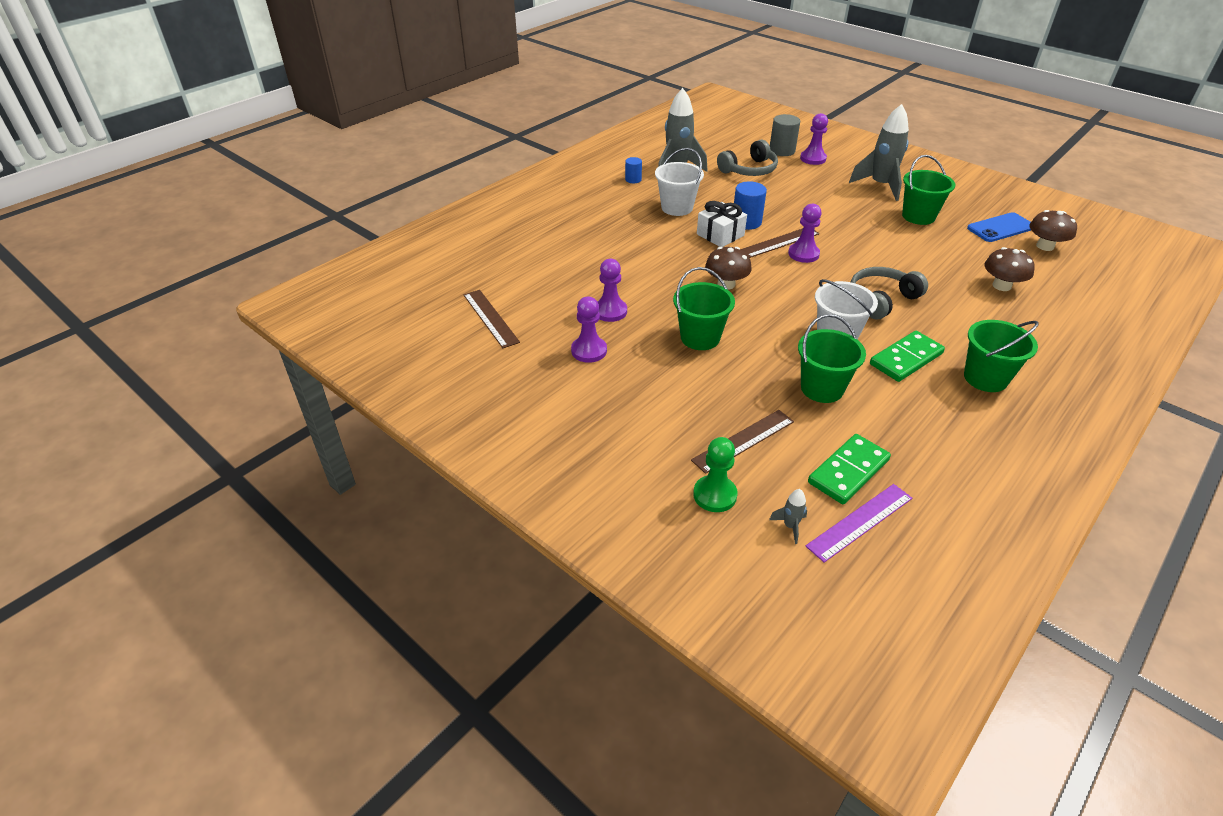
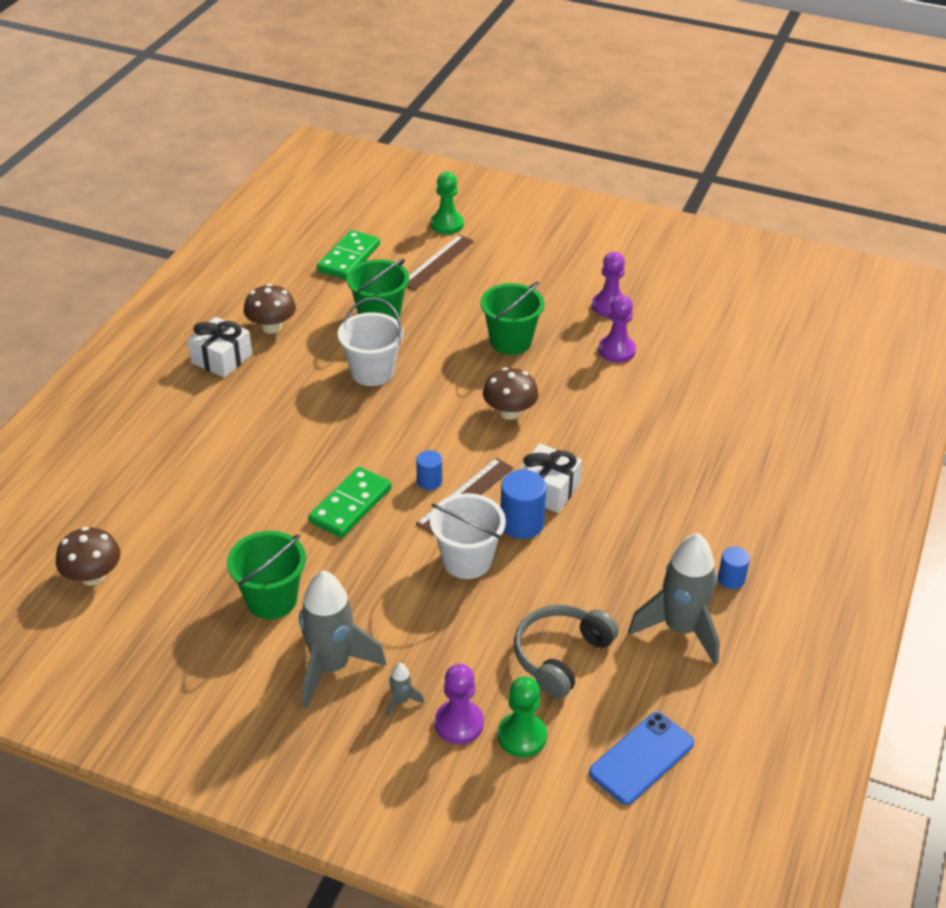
camera: 160 degrees right, 0 degrees up
brown ruler [464,290,520,348] -> none
white bucket [655,148,704,216] -> white bucket moved to [430,493,506,579]
grey rocket [769,489,807,544] -> grey rocket moved to [386,663,425,717]
grey cylinder [770,114,800,156] -> green pawn [498,676,547,757]
purple pawn [788,204,822,263] -> blue cylinder [416,450,442,490]
purple ruler [806,484,912,563] -> none
grey headphones [851,267,928,320] -> none
green domino [870,331,945,382] -> green domino moved to [308,467,391,538]
green bucket [964,320,1039,392] -> white gift [187,317,252,378]
blue phone [967,212,1031,242] -> blue phone moved to [589,712,694,805]
brown mushroom [984,247,1035,291] -> brown mushroom moved to [243,284,296,333]

